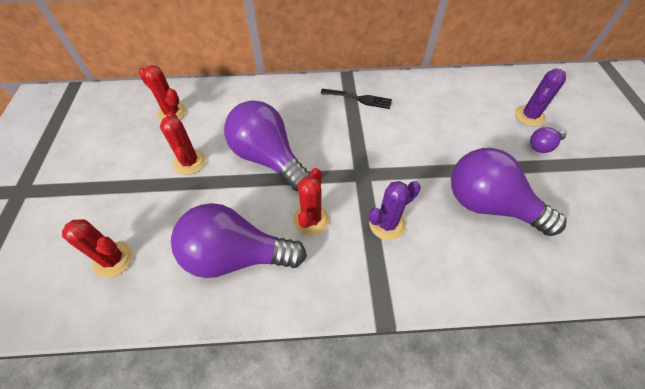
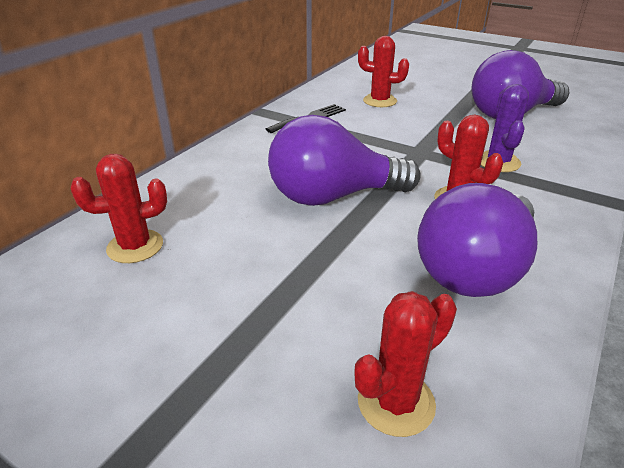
camera: 55 degrees left, 20 degrees down
red cactus [160,112,206,175] -> red cactus moved to [358,36,409,107]
purple cactus [515,68,566,126] -> none
purple light bulb [530,127,566,153] -> none

